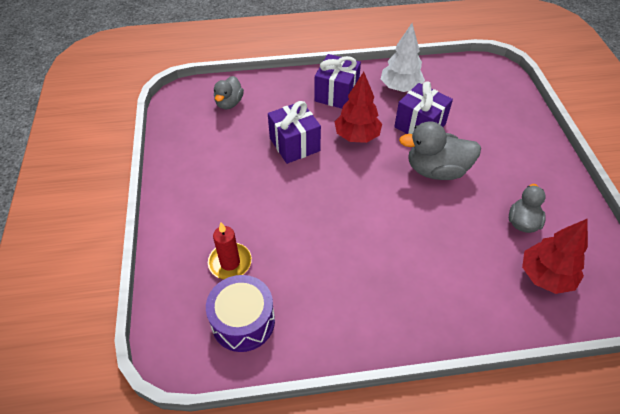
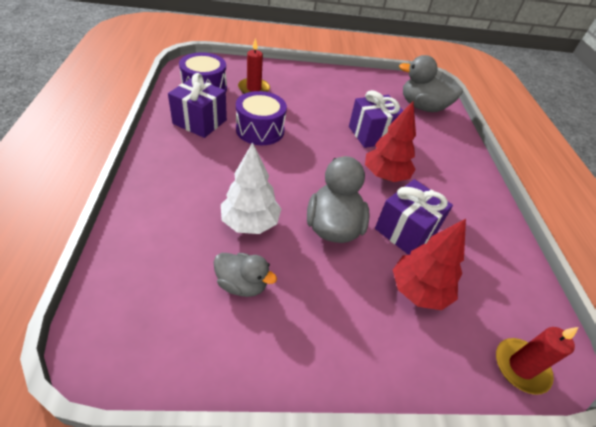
camera: 90 degrees right, 5 degrees down
grey duck [214,76,244,109] -> grey duck [399,55,463,112], size x1.63
purple gift [314,54,361,108] -> purple gift moved to [168,73,227,138]
white tree [381,23,425,92] -> white tree moved to [221,142,281,234]
red tree [522,218,588,294] -> red tree moved to [393,219,466,310]
none -> purple drum [236,91,287,145]
none -> red candle [496,327,578,395]

